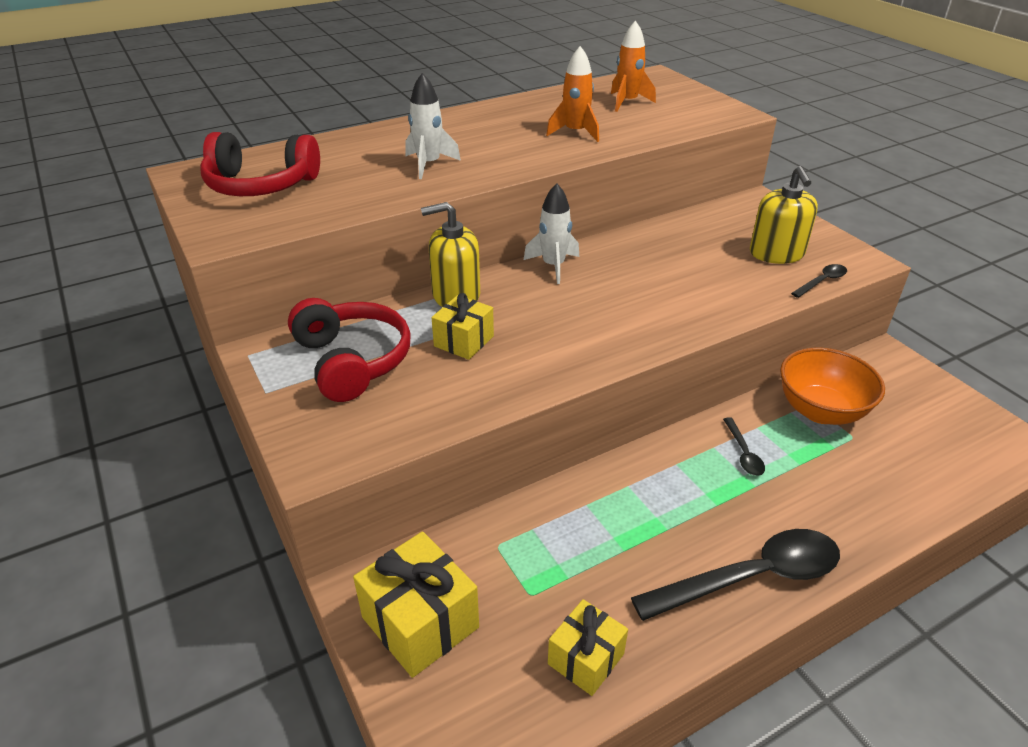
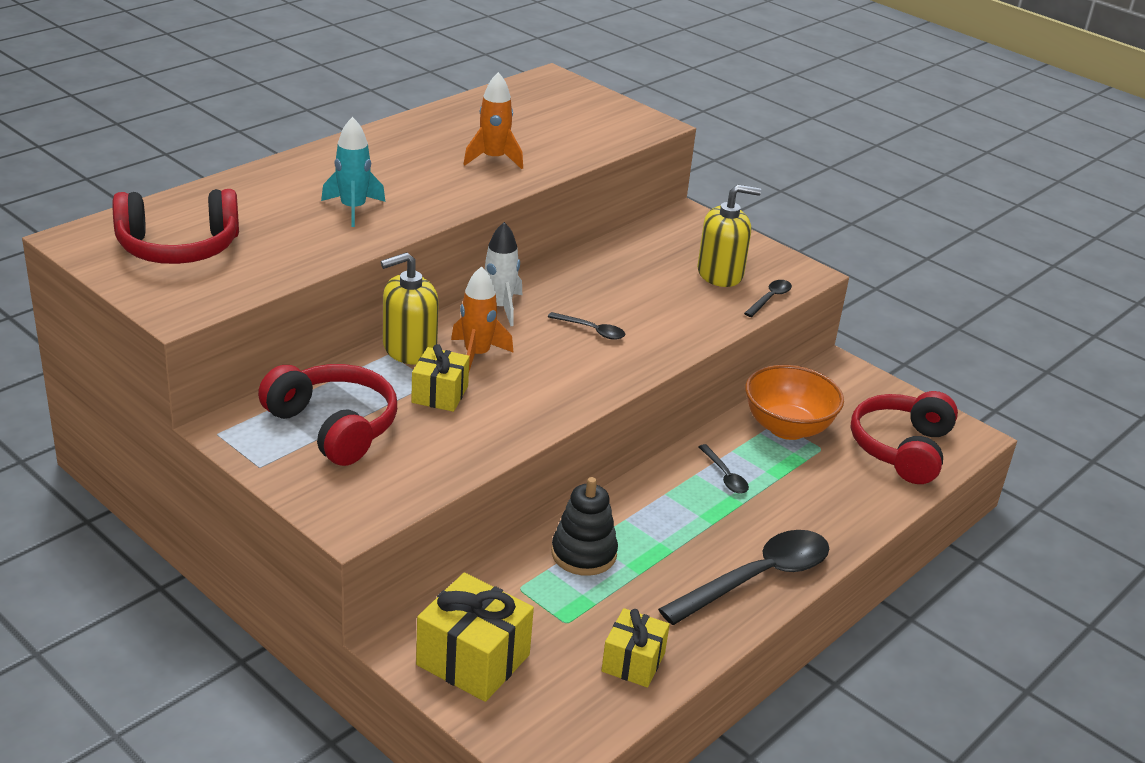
camera: 20 degrees left, 5 degrees down
white rocket [405,73,461,179] -> turquoise rocket [321,117,385,227]
orange rocket [611,20,656,112] -> orange rocket moved to [451,266,514,371]
yellow soap dispenser [750,166,818,264] -> yellow soap dispenser turned 75 degrees counterclockwise [697,184,761,287]
none -> black spoon [548,312,625,339]
none -> black stacking toy [551,477,618,576]
none -> red headphones [851,391,958,484]

